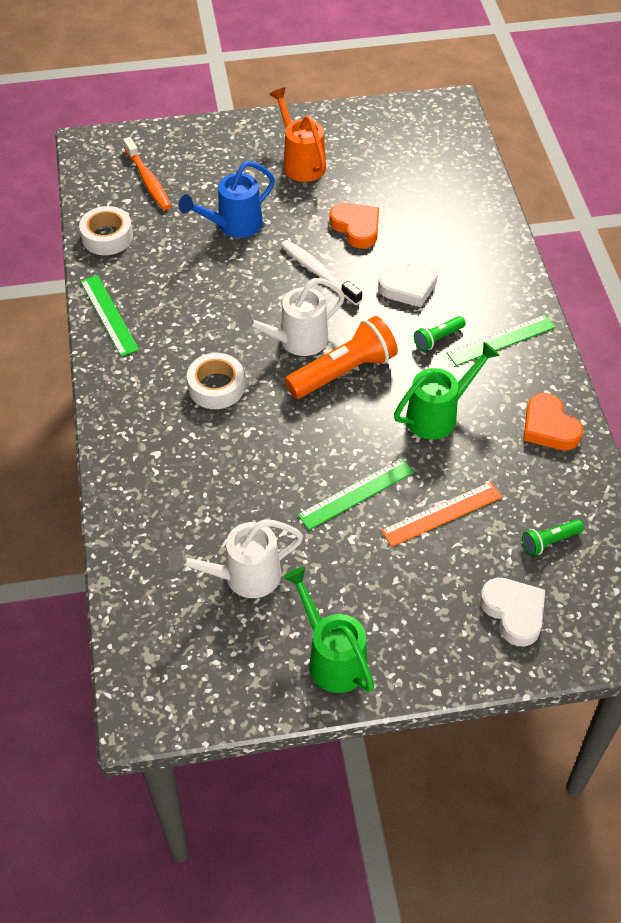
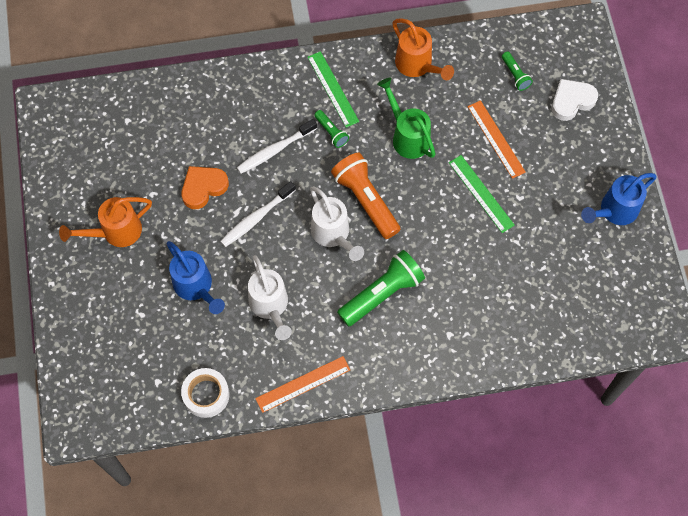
camera: 90 degrees left, 15 degrees up
green ruler [80,275,139,357] -> orange ruler [255,356,350,413]
orange toothbrush [123,137,171,210] -> none
white watering can [168,519,303,598] -> white watering can moved to [248,255,292,340]
white tape [187,353,245,409] -> green flashlight [337,250,425,327]
green watering can [283,567,374,693] -> blue watering can [581,173,657,225]
white heart [378,261,438,307] -> white toothbrush [237,119,317,174]
orange heart [524,393,583,450] -> orange watering can [392,18,454,80]

